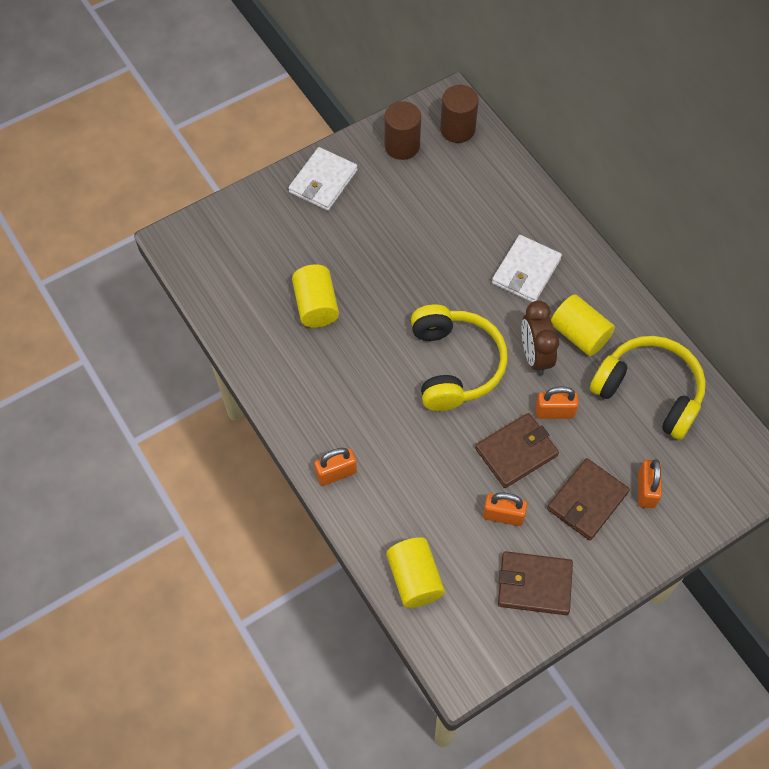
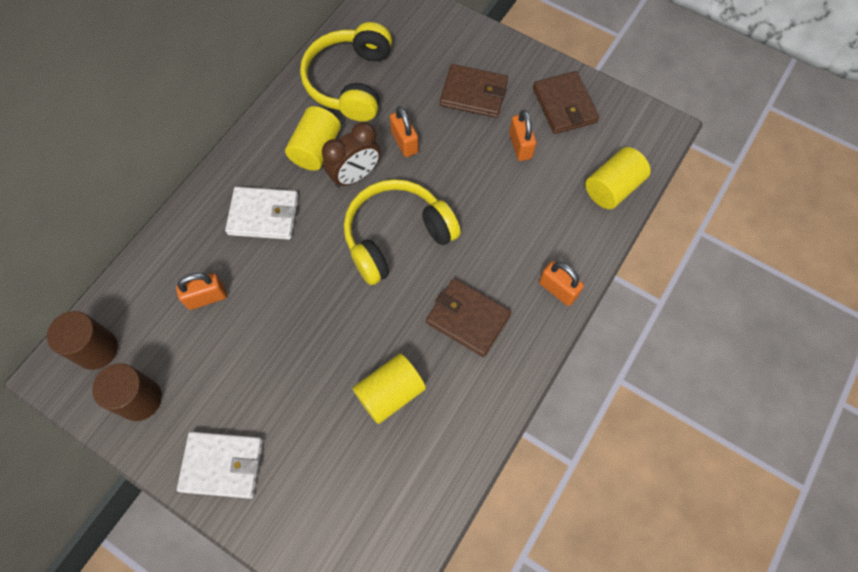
camera: 115 degrees left, 5 degrees up
brown wallet [475,413,559,488] -> brown wallet moved to [426,278,511,357]
orange padlock [638,459,662,508] -> orange padlock moved to [176,273,227,310]

